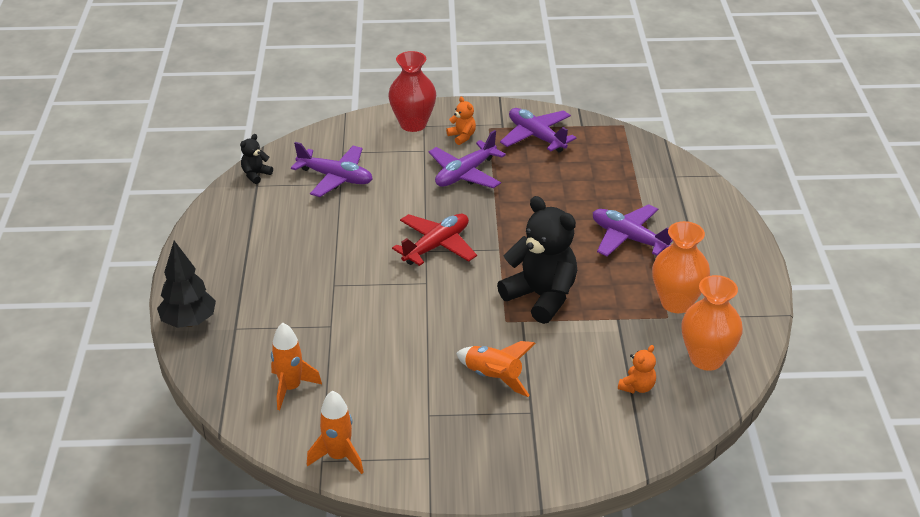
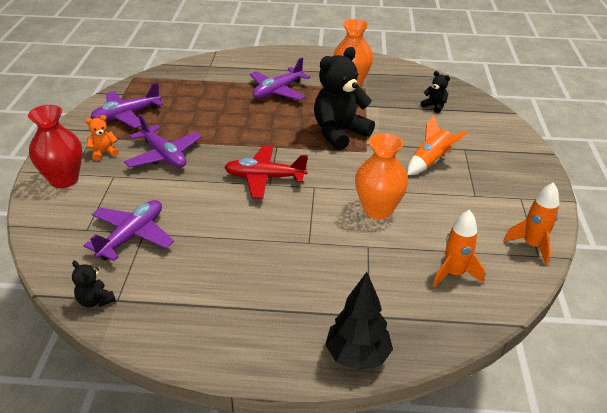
camera: 85 degrees left, 0 degrees up
red plane [392,214,477,266] -> red plane turned 45 degrees counterclockwise [224,145,308,199]
orange teddy bear [618,345,656,394] -> black teddy bear [421,71,450,113]
orange vase [681,275,743,371] -> orange vase moved to [355,133,408,220]

